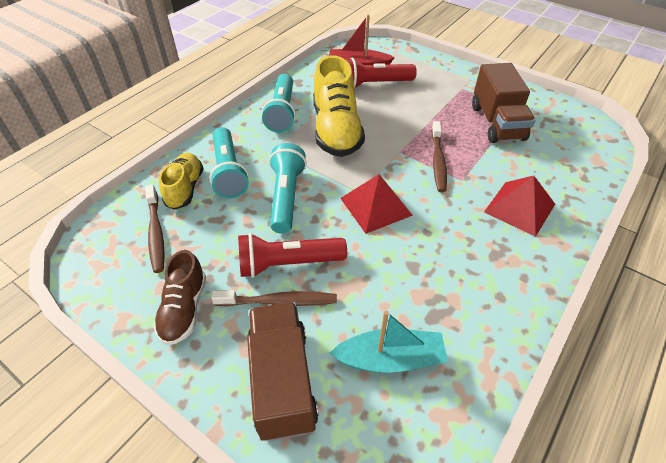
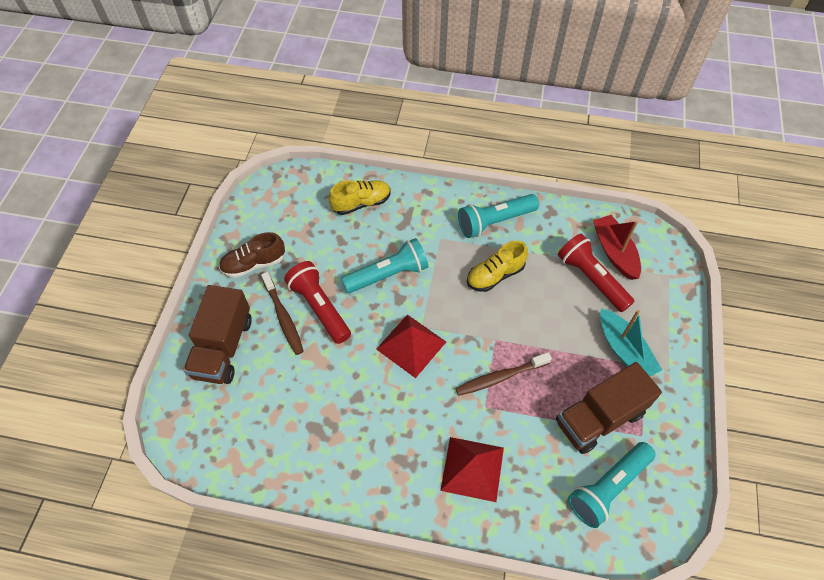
camera: 65 degrees right, 10 degrees up
brown toothbrush [145,185,165,273] -> none
turquoise flashlight [209,127,249,198] -> turquoise flashlight moved to [568,442,656,528]
brown truck [247,302,319,441] -> brown truck turned 135 degrees clockwise [183,285,252,384]
yellow shoe [313,55,365,157] -> yellow shoe [467,241,528,292], size x0.59
turquoise boat [330,311,448,373] -> turquoise boat moved to [600,308,662,377]

